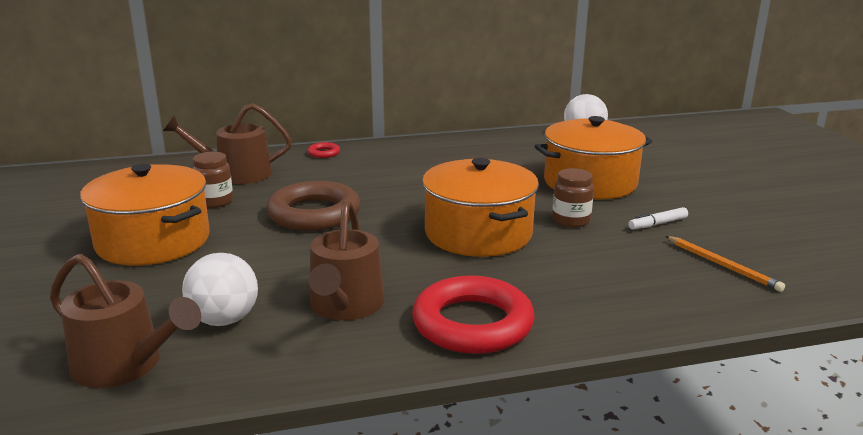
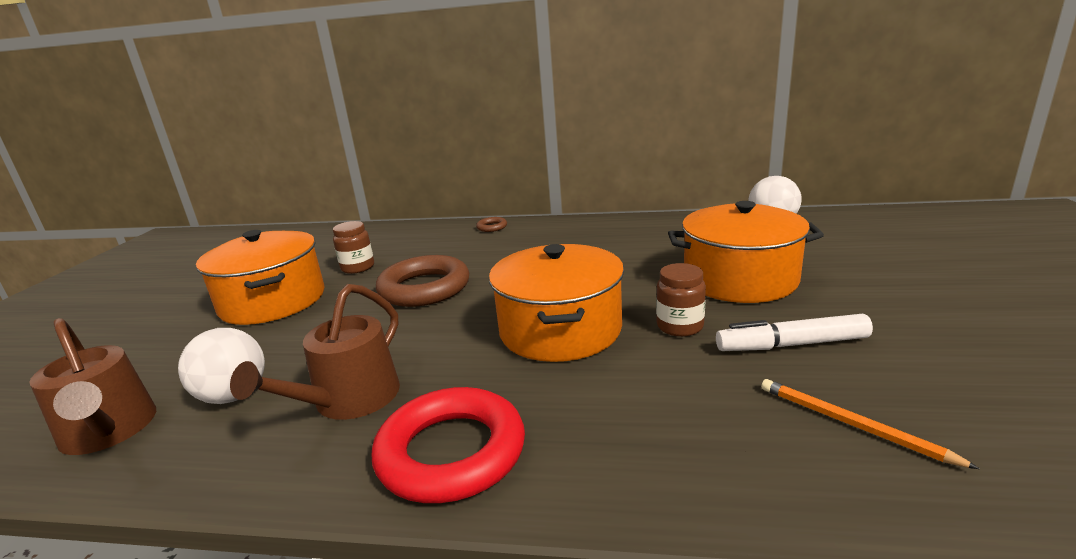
camera: 25 degrees right, 0 degrees up
brown watering can [163,103,292,184] -> none
red ring [308,142,340,158] -> brown ring [476,217,507,232]
white marker [629,207,688,230] -> white marker [716,314,873,351], size x1.66
orange pencil [666,236,785,292] -> orange pencil turned 150 degrees clockwise [761,379,980,469]

